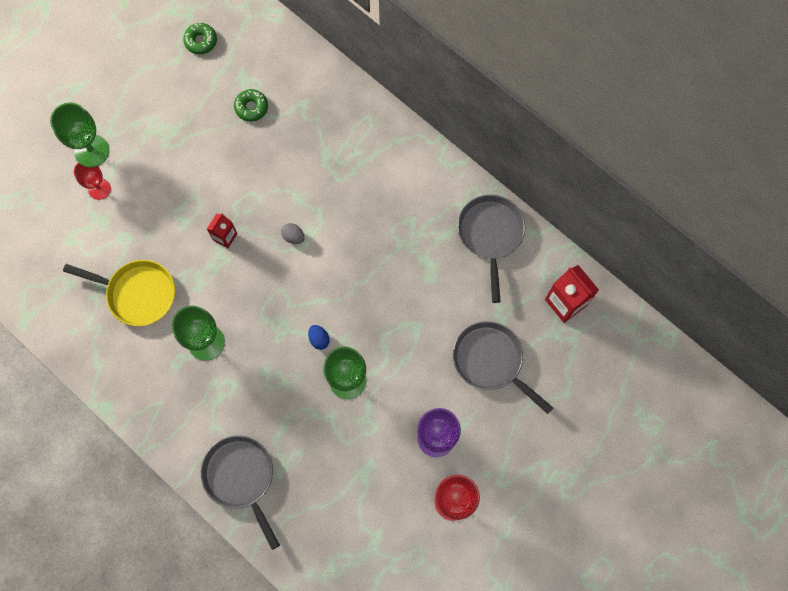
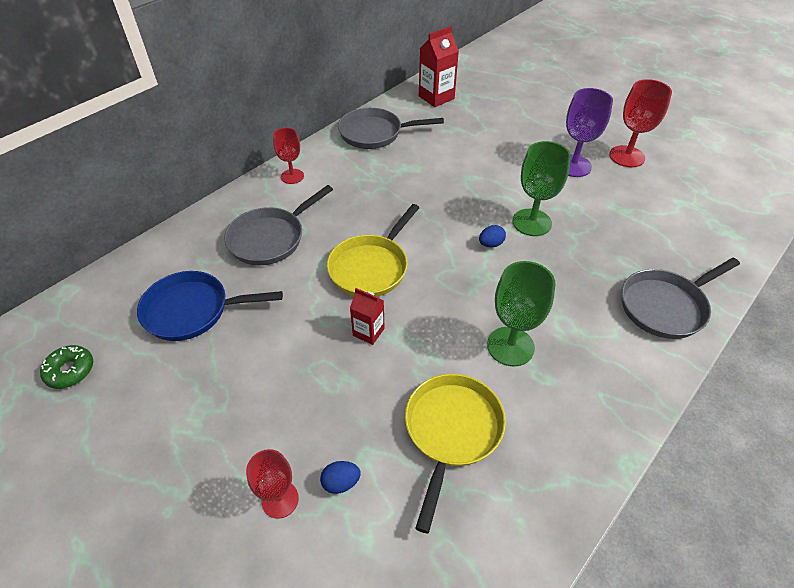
camera: 90 degrees left, 25 degrees down
green goblet [50,103,109,166] -> none
green donut [234,89,268,122] -> blue pan [137,271,283,341]
grey egg [281,223,305,244] -> yellow pan [327,204,420,297]
grey pan [453,321,553,414] -> grey pan moved to [224,185,333,265]
none -> red goblet [273,128,304,184]
none -> blue egg [320,461,361,494]

